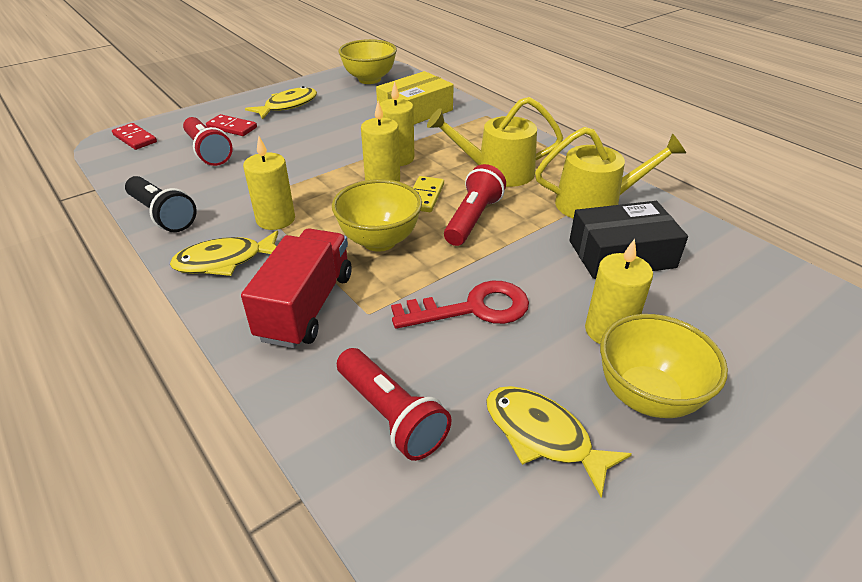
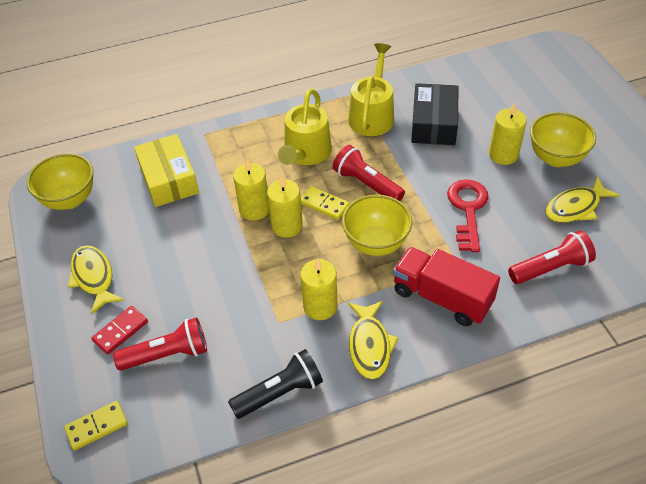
camera: 70 degrees left, 10 degrees up
red domino [112,123,157,150] -> yellow domino [64,401,128,451]

